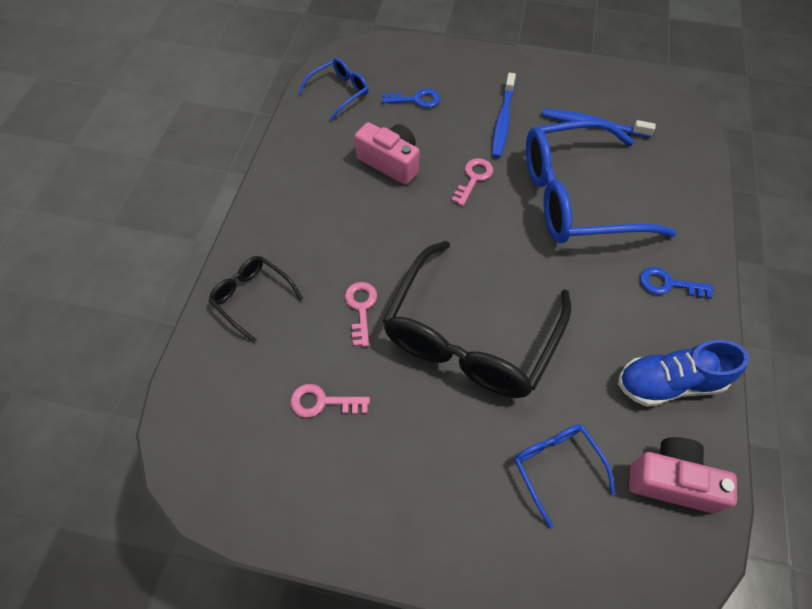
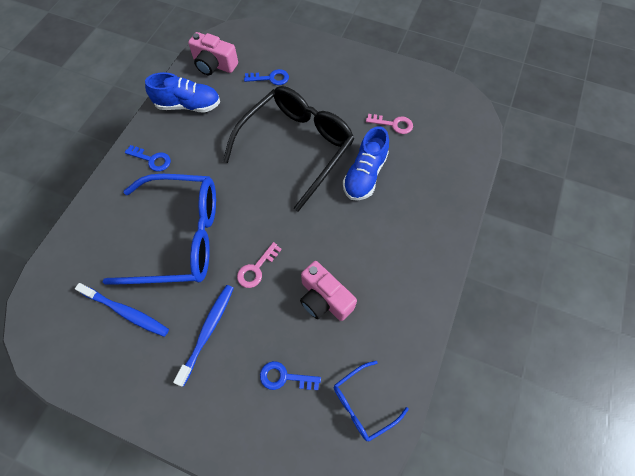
camera: 170 degrees left, 5 degrees up
black glasses [209,256,303,342] -> none
pink key [345,282,377,347] -> blue shoe [343,126,389,201]
blue glasses [514,424,615,528] -> blue key [244,69,289,85]

